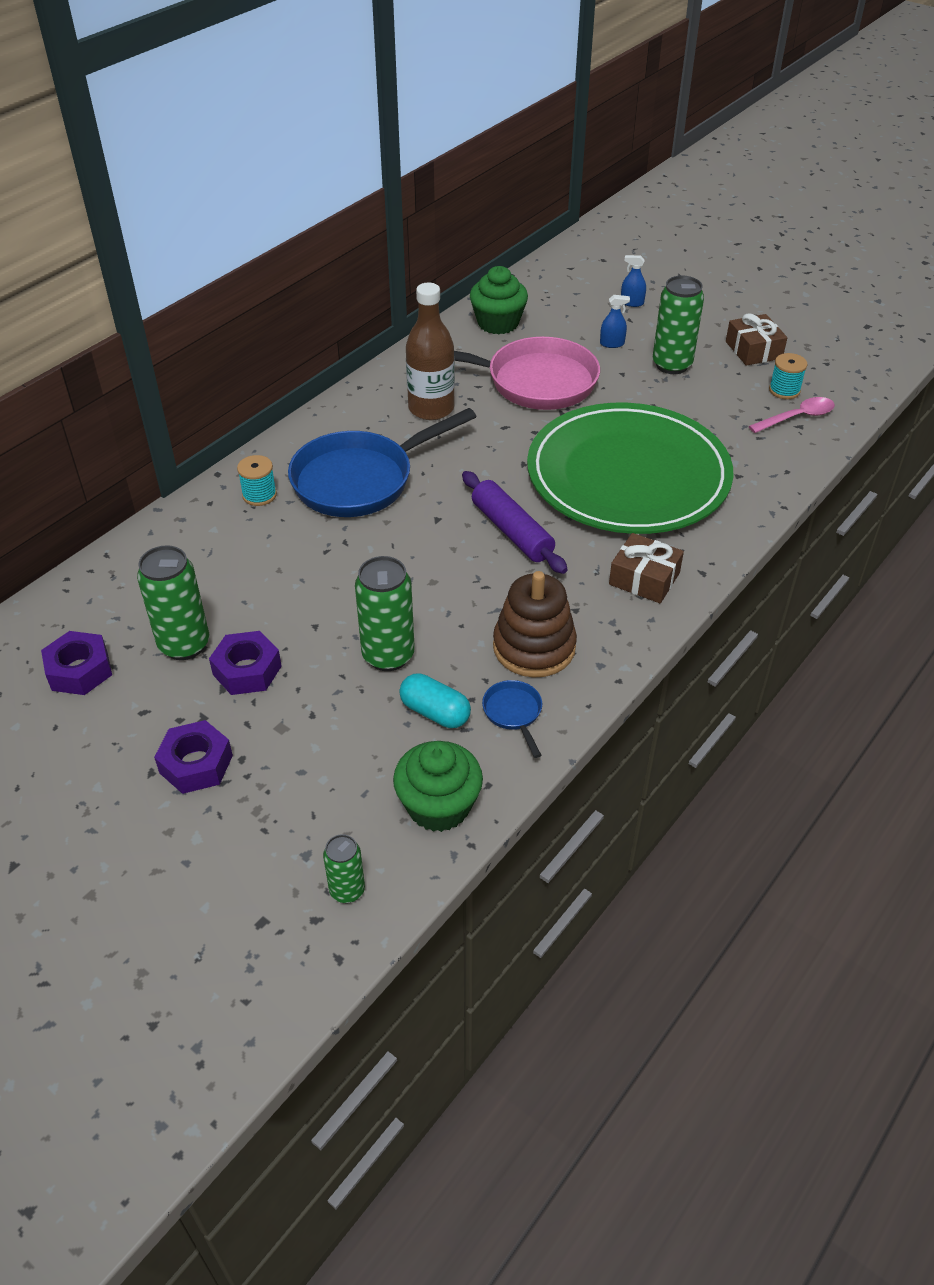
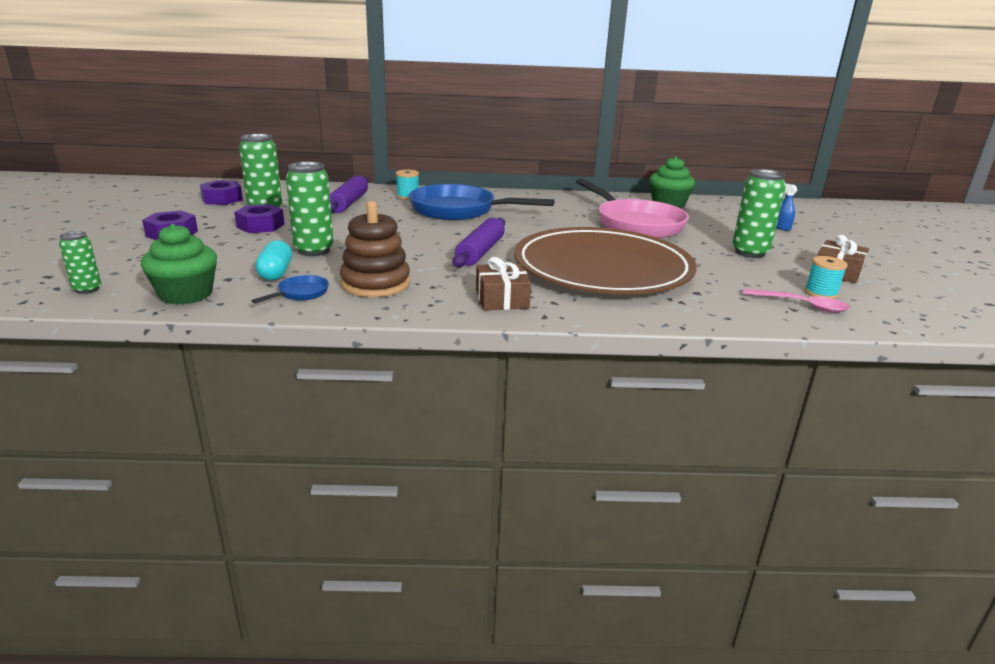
camera: 50 degrees right, 20 degrees down
brown bottle [406,283,455,420] -> none
green plate [527,403,733,534] -> brown plate [514,227,697,294]
blue spray bottle [600,295,630,348] -> none
none -> purple rolling pin [330,175,368,213]

